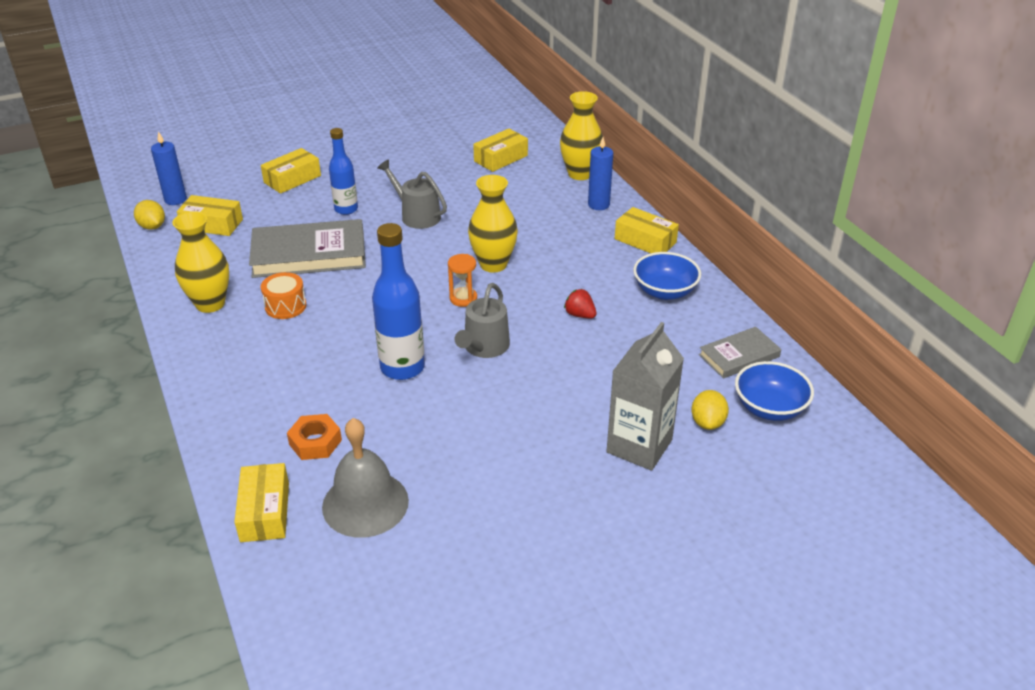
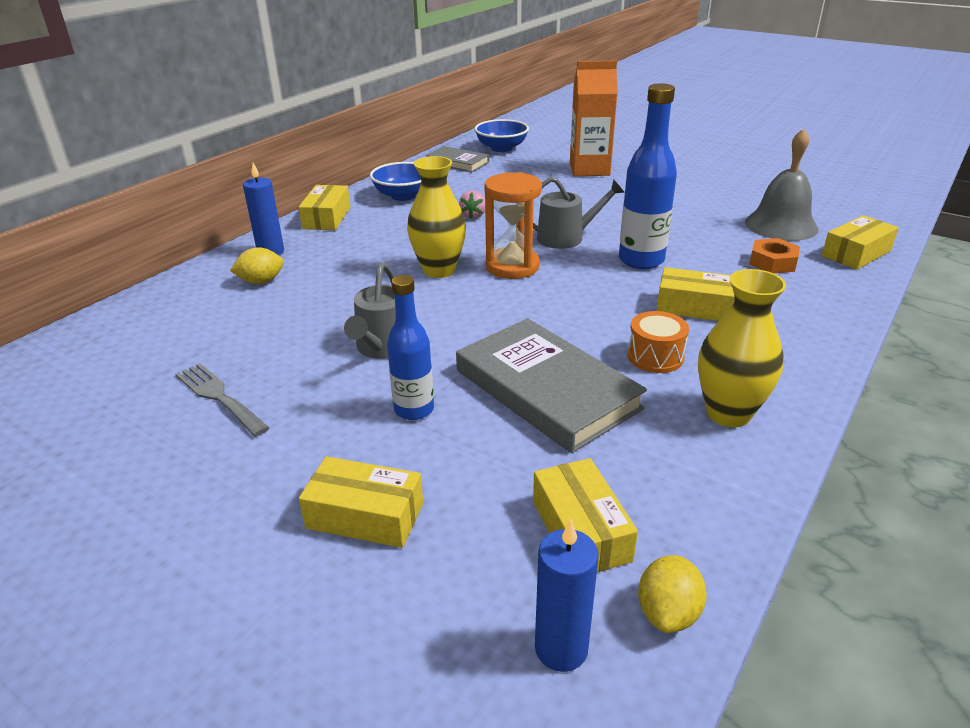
camera: 120 degrees left, 5 degrees down
orange hourglass [448,254,477,307] -> orange hourglass [484,172,542,279], size x1.73
yellow box [473,129,528,172] -> yellow box moved to [656,267,735,321]
yellow vase [560,91,603,180] -> none
red strawberry [564,289,597,319] -> pink strawberry [459,190,485,219]
grey carton [606,322,684,471] -> orange carton [570,60,618,176]
yellow lemon [691,390,729,430] -> yellow lemon moved to [230,247,284,284]
none -> grey fork [175,363,269,437]

